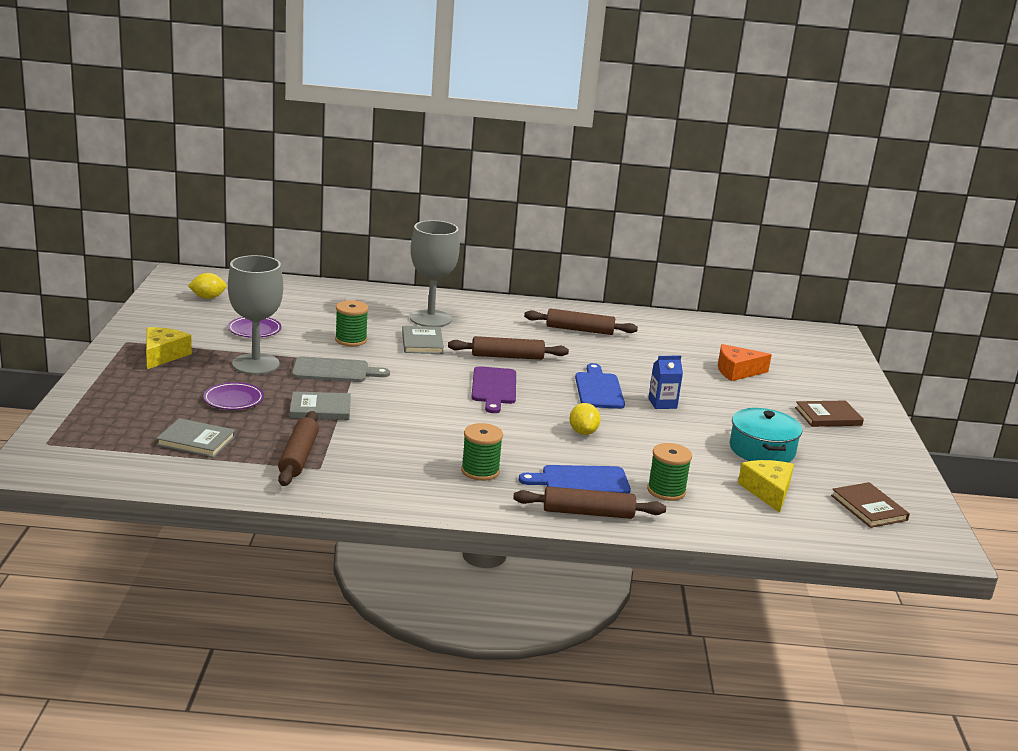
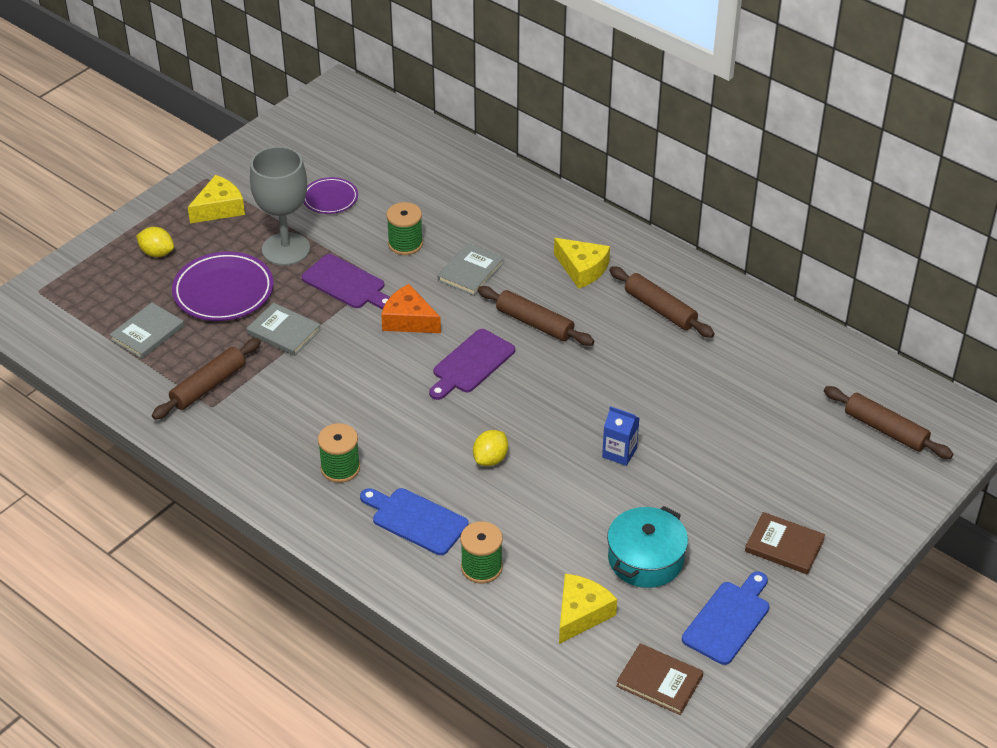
camera: 40 degrees right, 20 degrees up
grey book [156,418,235,458] -> grey book turned 75 degrees clockwise [109,302,184,359]
yellow lemon [188,273,227,299] -> yellow lemon moved to [136,227,174,257]
purple plate [203,382,264,410] -> purple plate [172,252,274,321], size x1.70
grey cutting board [292,357,390,382] -> purple cutting board [302,254,390,309]
grey goblet [410,220,460,327] -> none
brown rolling pin [513,486,666,519] -> brown rolling pin moved to [824,386,953,459]
blue cutting board [575,363,625,409] -> blue cutting board moved to [682,571,769,665]
orange cheese [718,344,772,381] -> orange cheese moved to [381,284,441,333]
brown book [831,482,910,528] -> brown book turned 75 degrees counterclockwise [616,643,704,715]
none -> yellow cheese [554,238,610,289]

